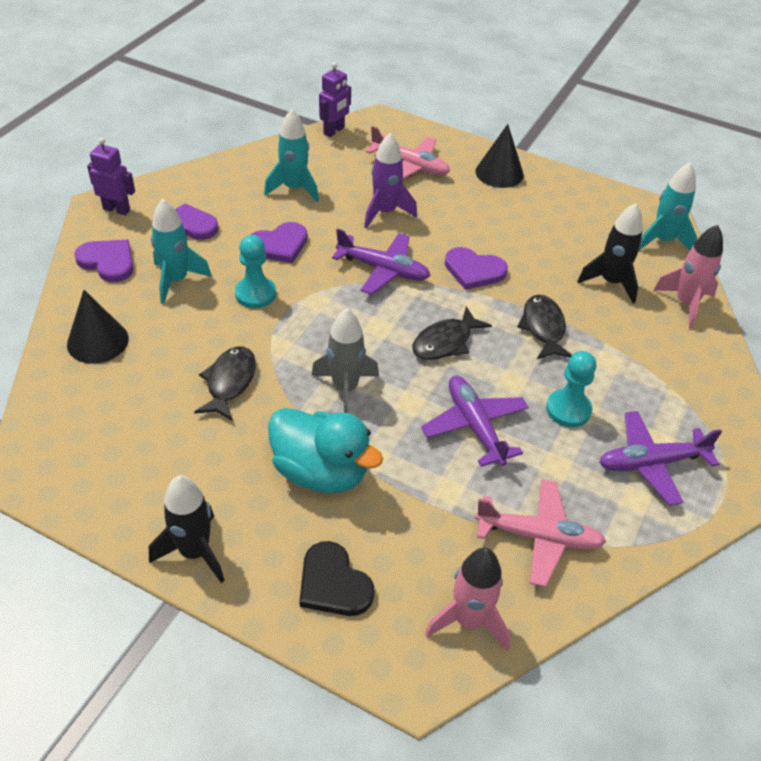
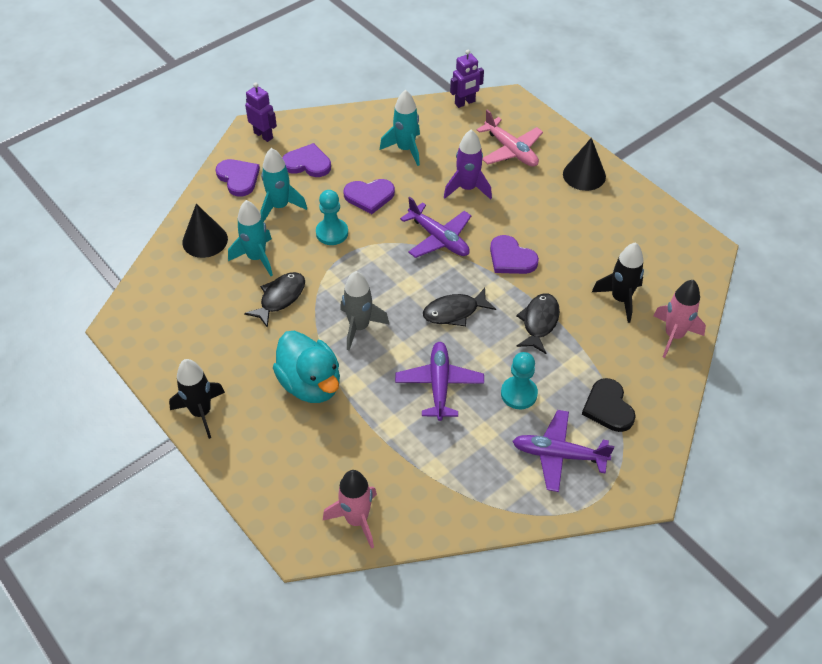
camera: 25 degrees right, 5 degrees up
black heart [299,541,375,616] -> black heart moved to [582,378,636,432]
pink plane [474,479,606,587] -> none
turquoise rocket [639,162,697,250] -> turquoise rocket moved to [228,200,273,276]

